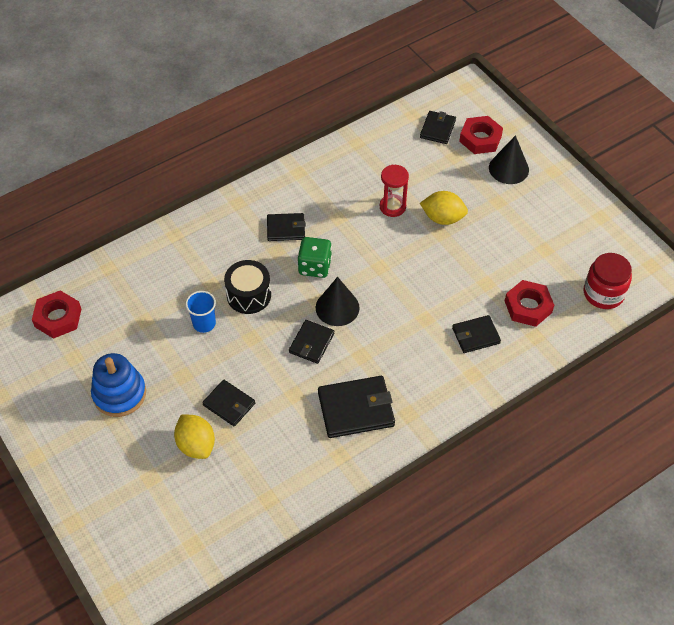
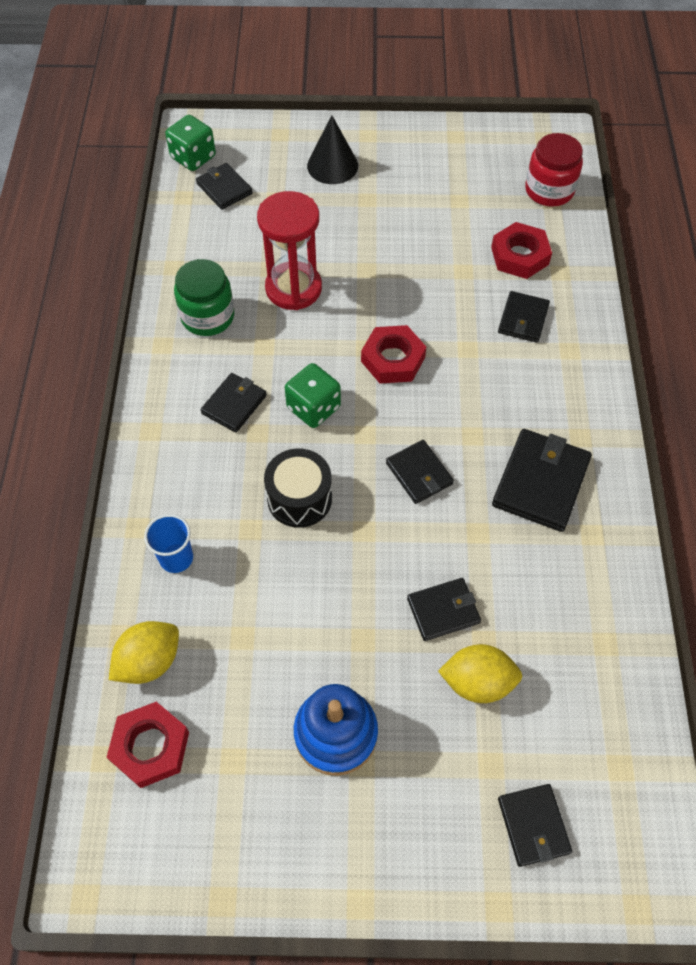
camera: 55 degrees left, 5 degrees up
blue cup [185,291,216,333] -> blue cup moved to [144,514,193,573]
black cone [316,277,360,326] -> none
red hourglass [380,165,409,217] -> red hourglass [257,191,322,310], size x1.56
yellow lemon [420,191,468,225] -> yellow lemon moved to [109,621,179,684]
red nut [459,116,503,154] -> red nut moved to [361,325,426,384]
none -> green dice [165,115,216,171]
none -> green jar [174,259,234,336]
none -> black wallet [498,784,572,867]

